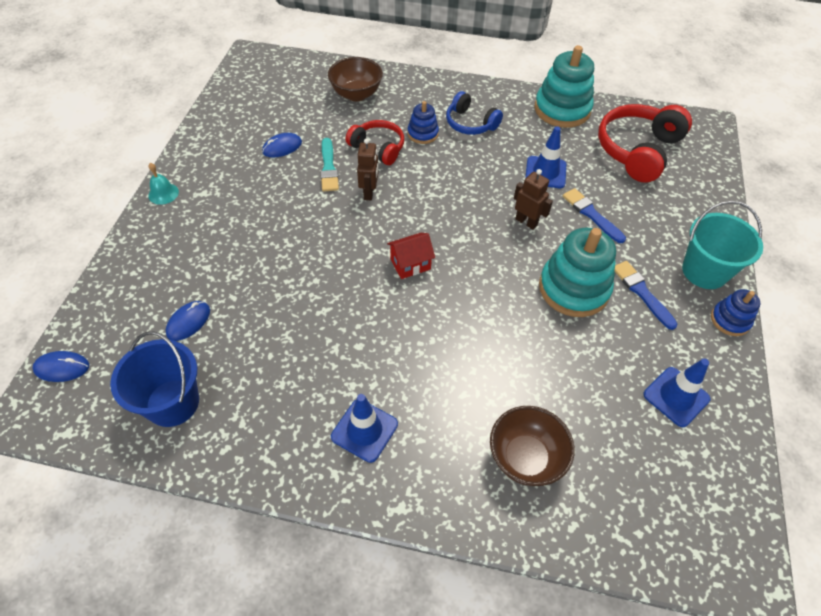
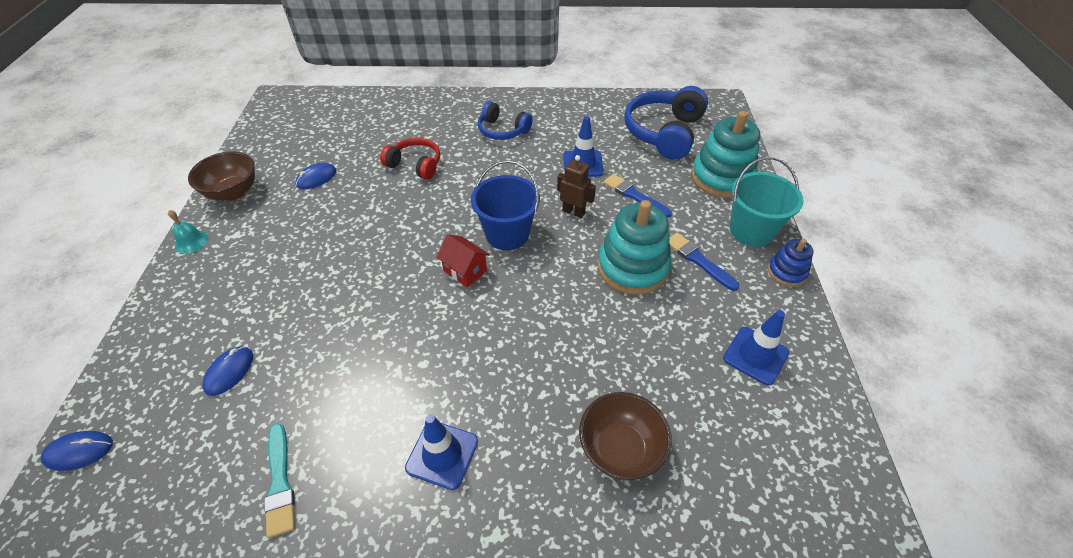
camera: 10 degrees left, 5 degrees down
blue bucket [110,331,199,427] -> blue bucket moved to [471,160,540,250]
turquoise brush [320,138,339,192] -> turquoise brush moved to [264,423,295,538]
brown bowl [328,57,383,101] -> brown bowl moved to [188,152,255,201]
brown robot [357,138,378,200] -> none
red house [387,233,435,279] -> red house turned 75 degrees clockwise [436,234,490,287]
blue stacking toy [408,101,439,144] -> none
turquoise stacking toy [534,45,594,128] -> turquoise stacking toy moved to [691,111,760,198]
red headphones [598,104,692,183] -> blue headphones [624,86,708,160]

